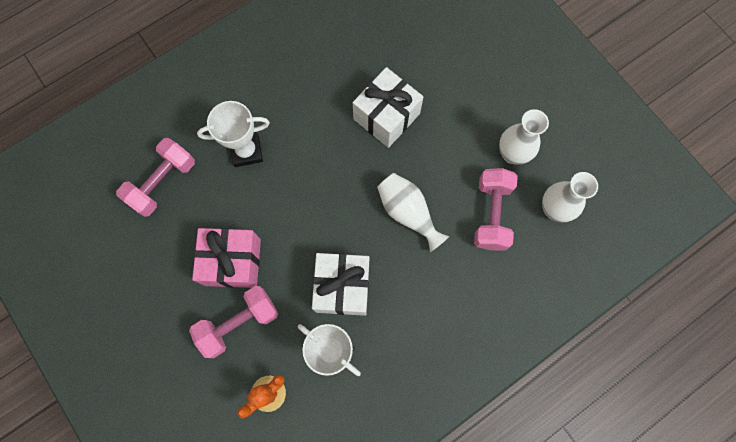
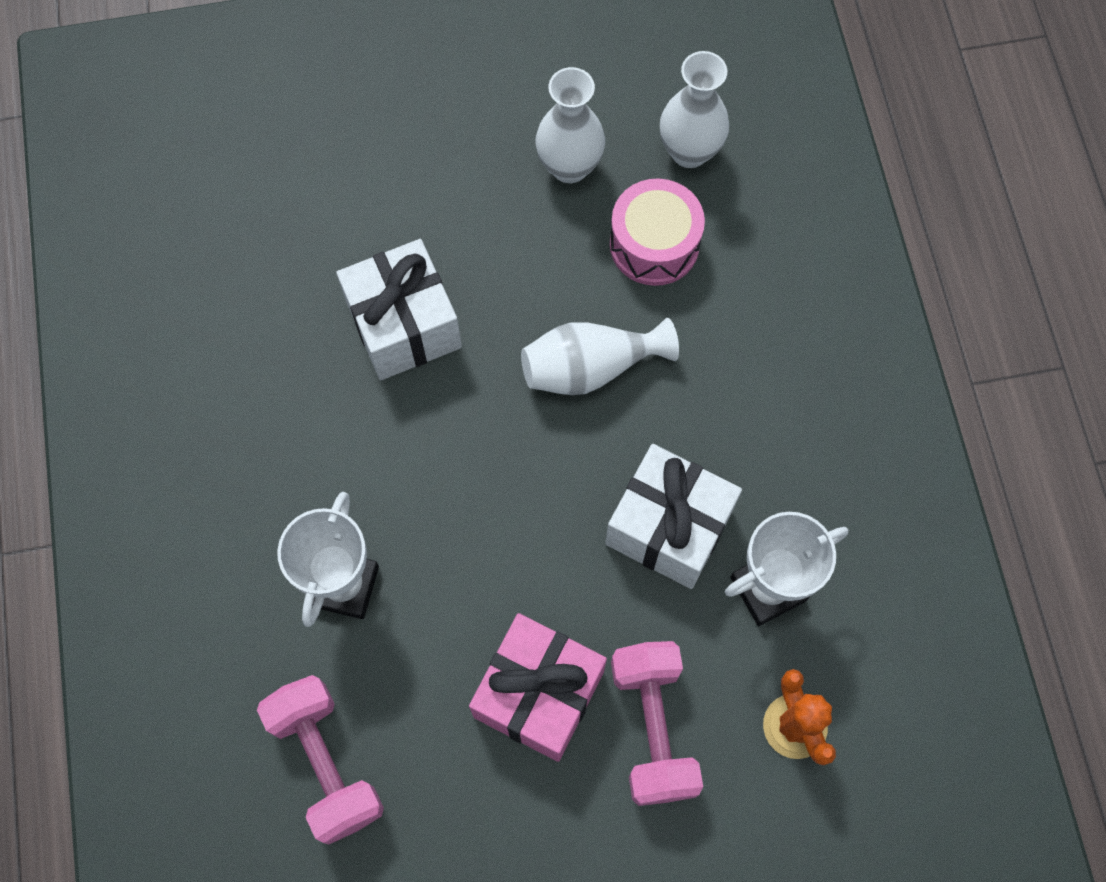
camera: 65 degrees left, 5 degrees down
pink dumbbell [474,168,518,251] -> pink drum [610,178,705,286]

